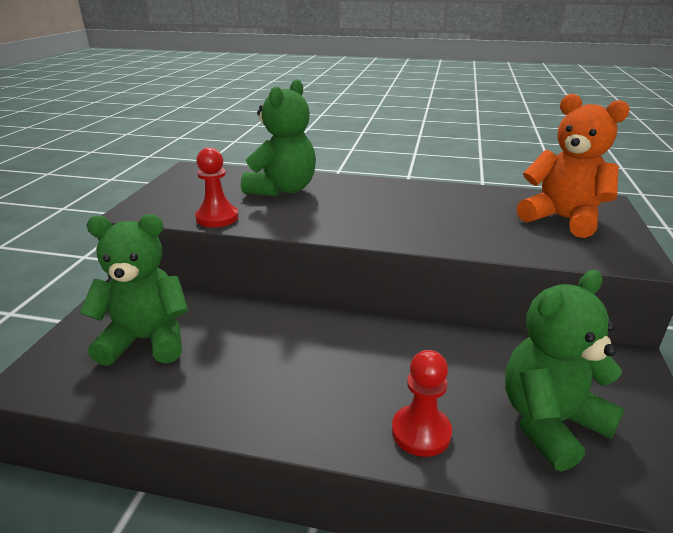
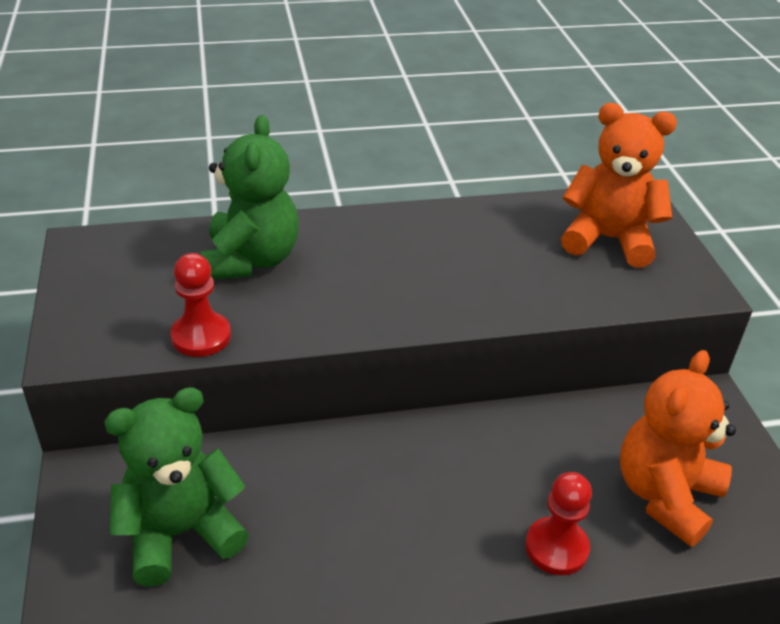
camera: 25 degrees left, 10 degrees up
green teddy bear [505,270,625,472] -> orange teddy bear [620,350,736,547]

